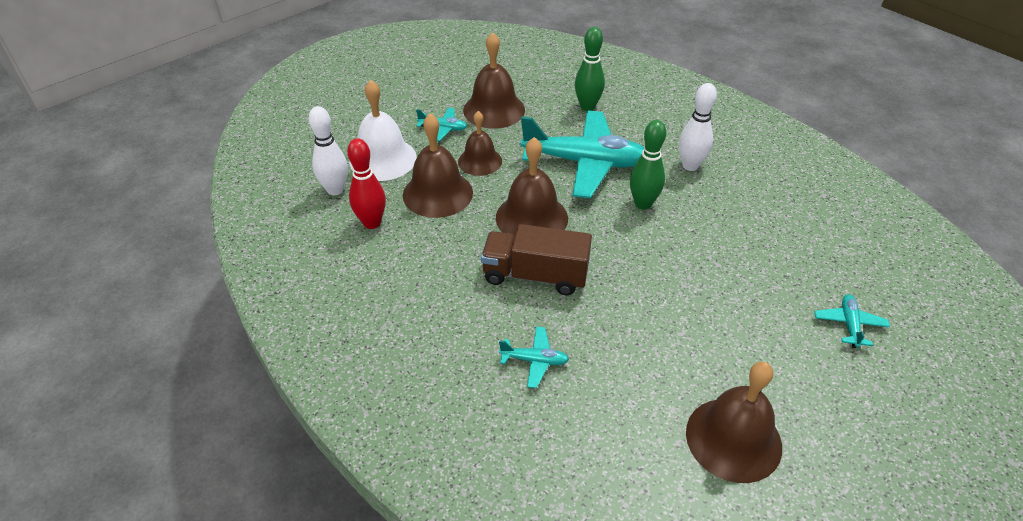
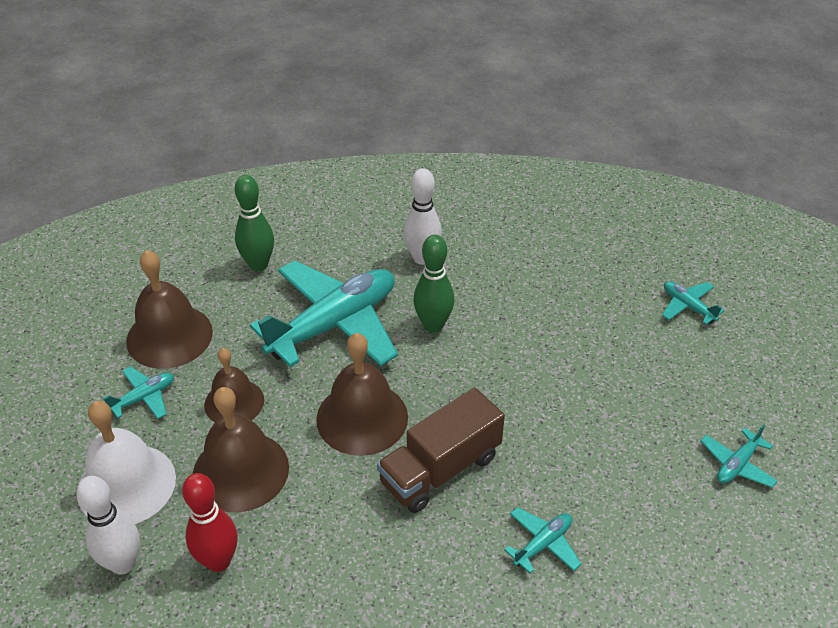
camera: 50 degrees left, 0 degrees up
brown bell [686,362,782,483] -> turquoise plane [701,424,778,488]

